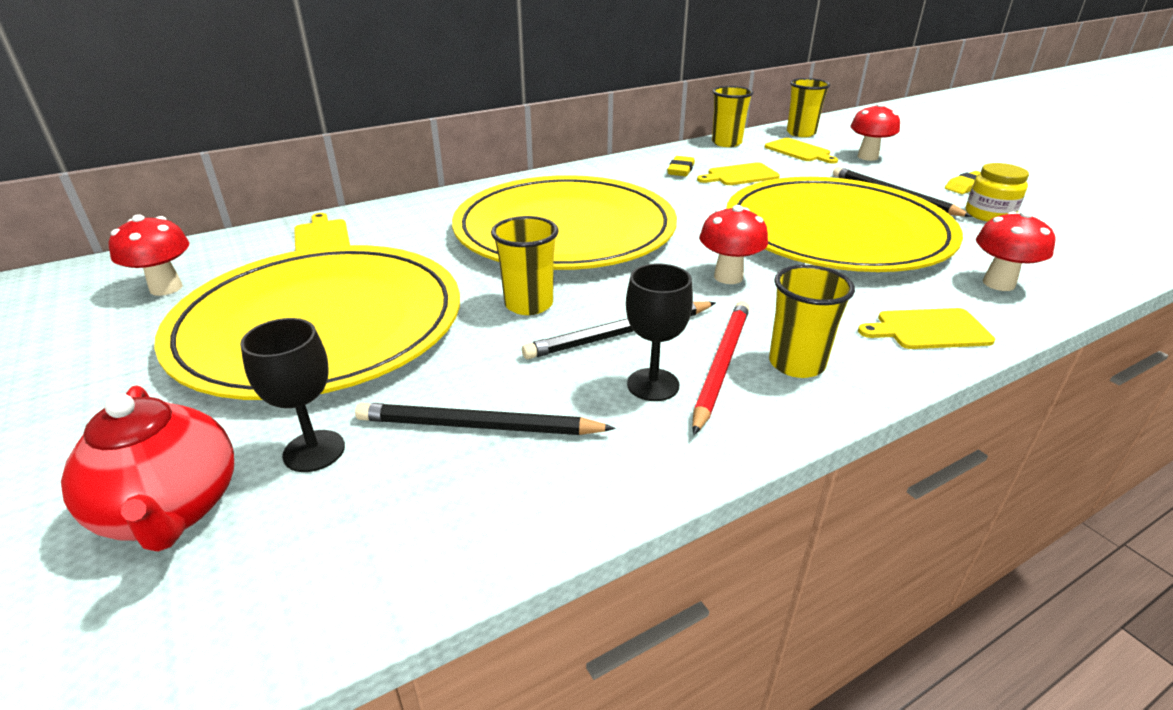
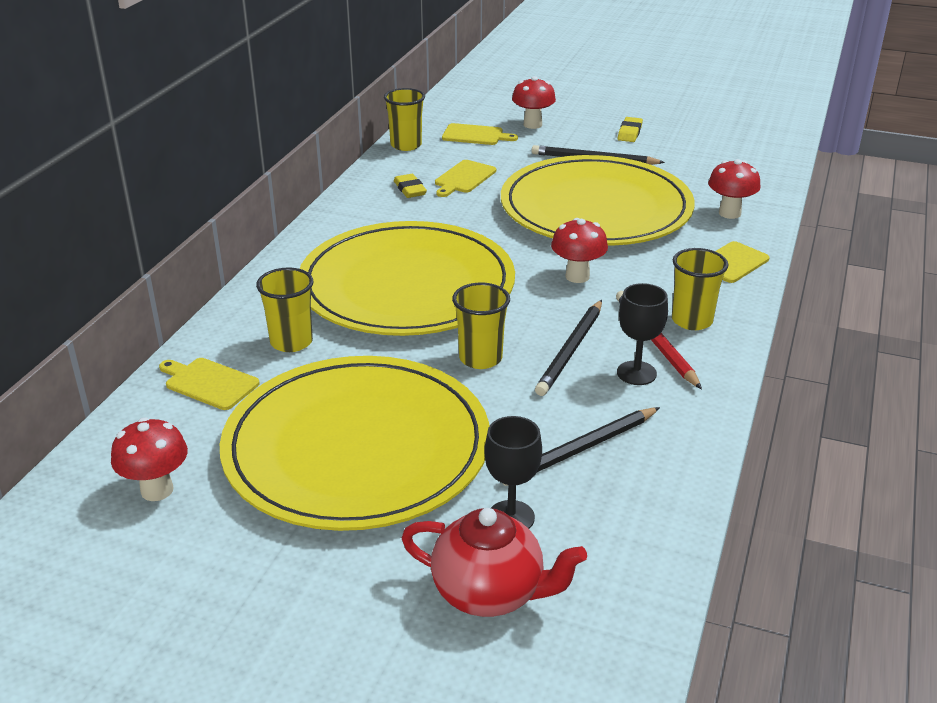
camera: 40 degrees left, 0 degrees up
yellow cup [787,78,830,137] -> yellow cup moved to [256,267,313,352]
yellow jar [966,163,1029,222] -> none

